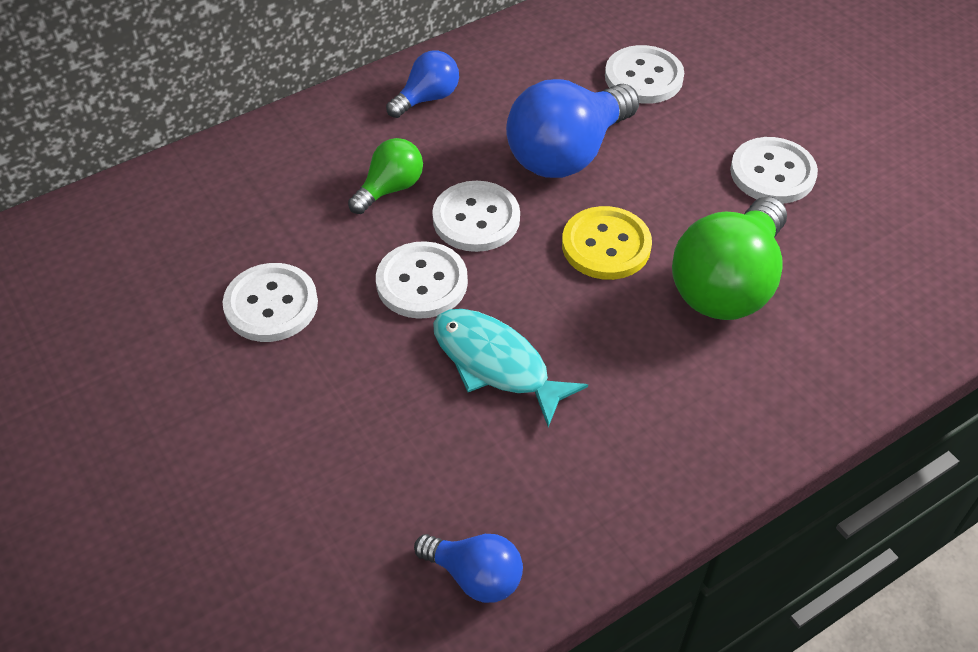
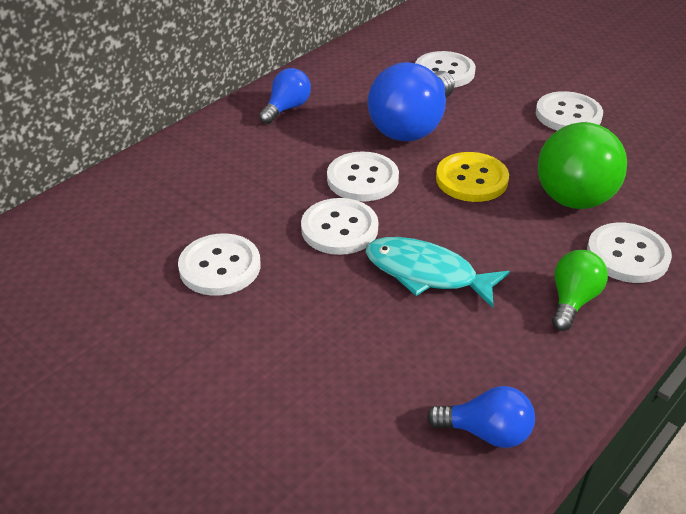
camera: 15 degrees left, 10 degrees down
green light bulb [348,138,423,214] -> green light bulb moved to [552,250,608,331]
none -> white button [587,223,672,283]

